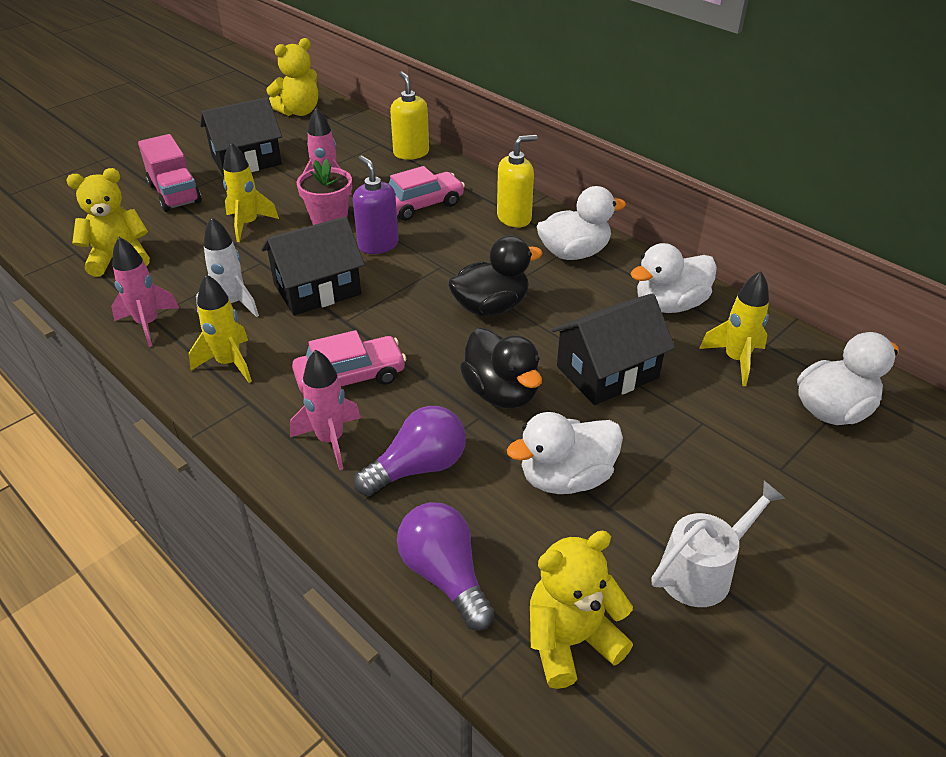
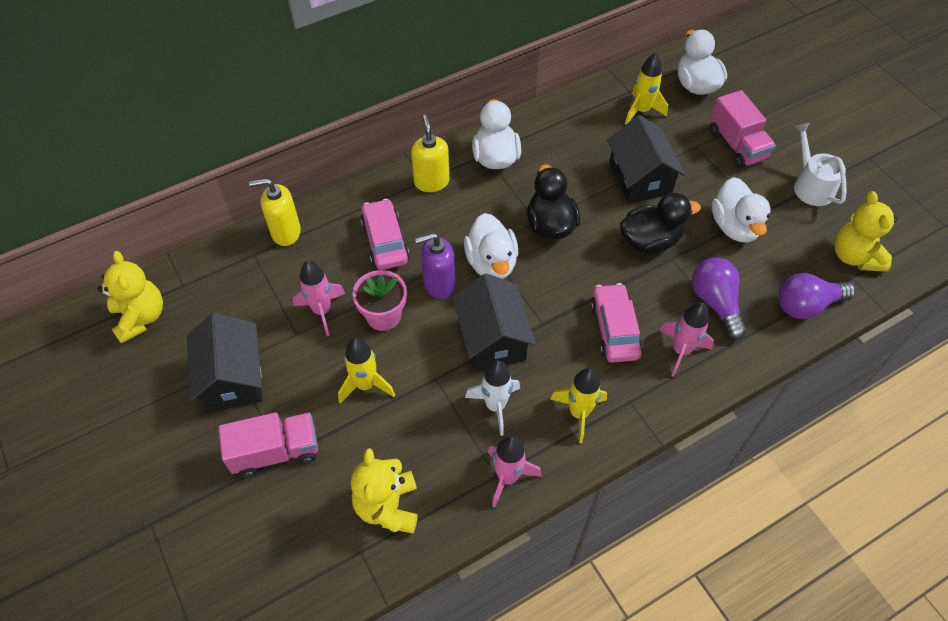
camera: 75 degrees left, 15 degrees up
white duck [630,243,717,313] -> white duck moved to [464,213,518,279]
none -> pink truck [710,90,776,168]

